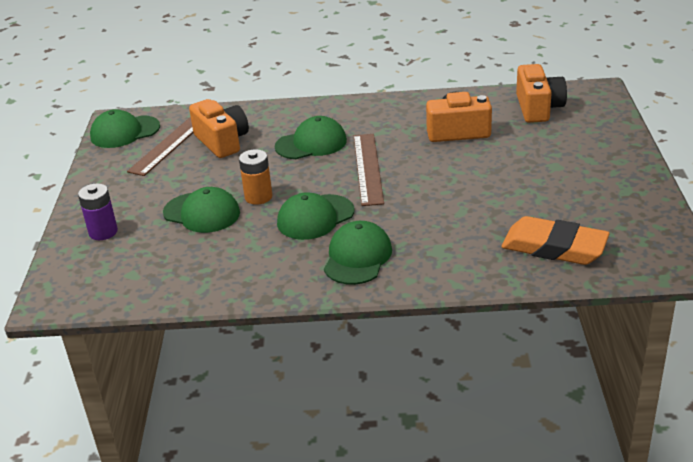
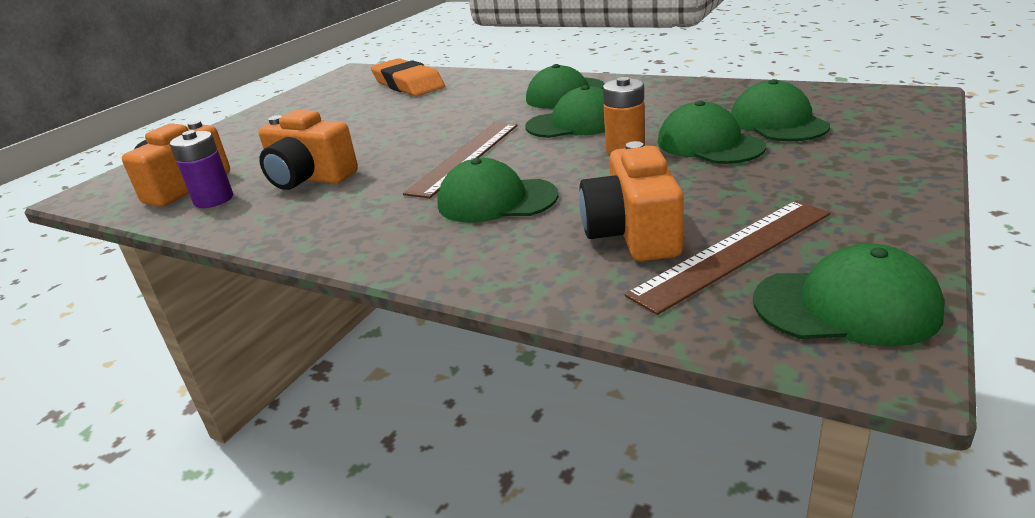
camera: 150 degrees left, 5 degrees down
purple battery [78,183,118,240] -> purple battery moved to [170,130,233,208]
none -> green cap [731,79,830,141]

